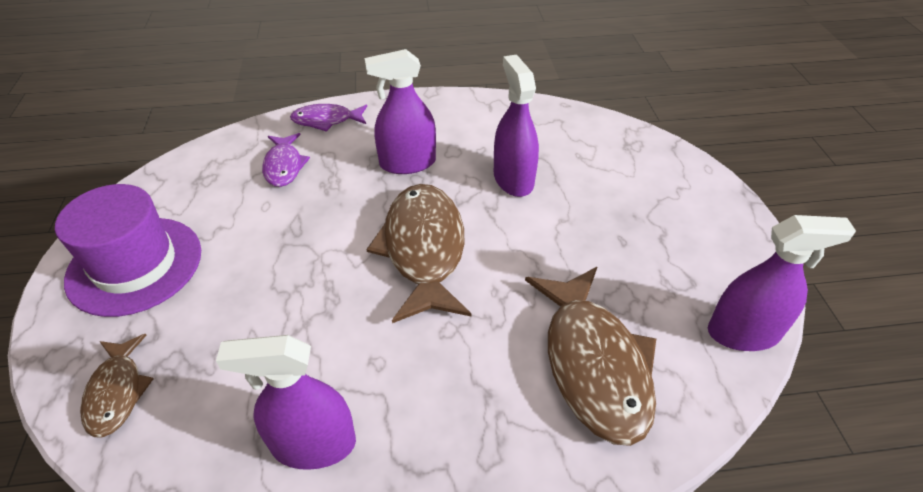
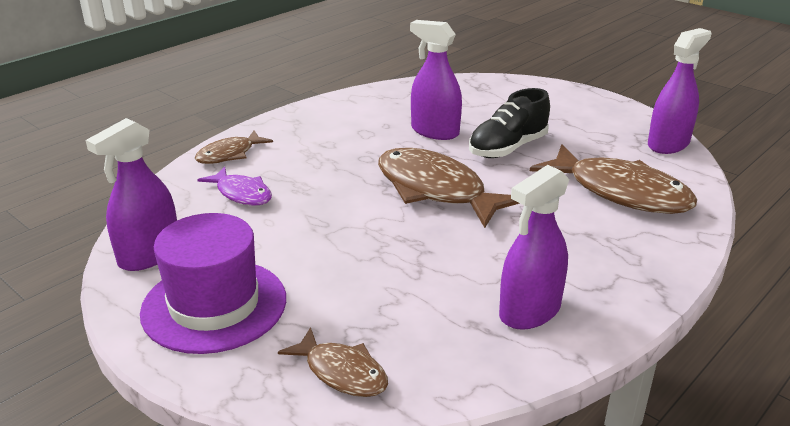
camera: 40 degrees left, 15 degrees down
purple fish [290,104,367,132] -> brown fish [195,130,273,164]
purple spray bottle [365,49,436,174] -> purple spray bottle moved to [86,118,177,271]
none -> black shoe [469,88,550,158]

